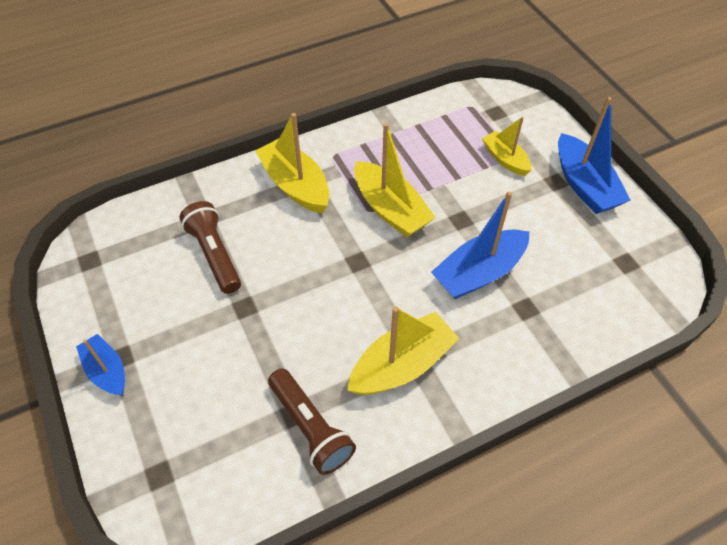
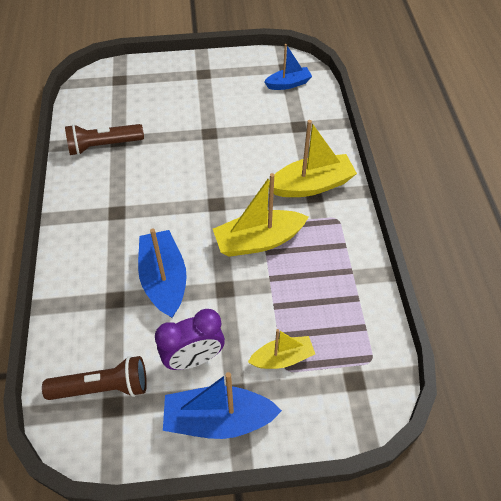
camera: 110 degrees right, 0 degrees up
blue boat [76,334,125,396] -> blue boat moved to [264,44,312,90]
brown flashlight [179,201,241,294] -> brown flashlight moved to [42,356,147,400]
yellow boat [347,306,459,395] -> none
none -> purple clock [155,309,225,370]

